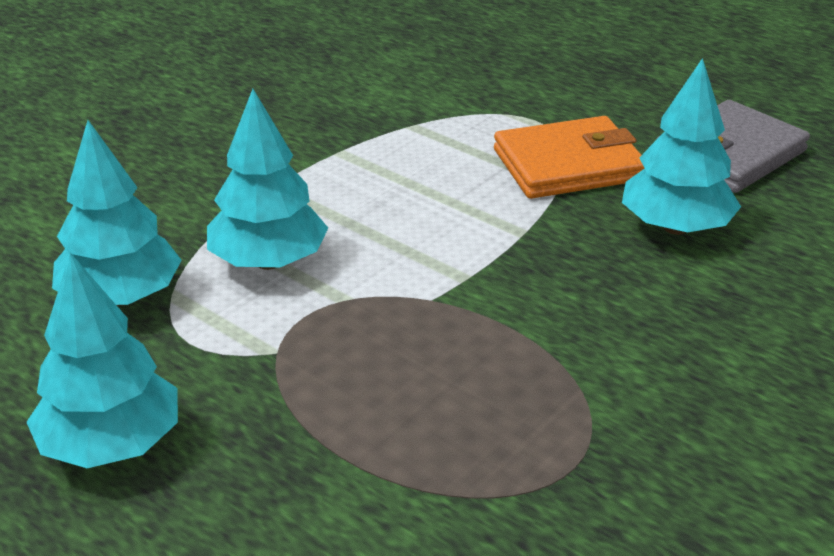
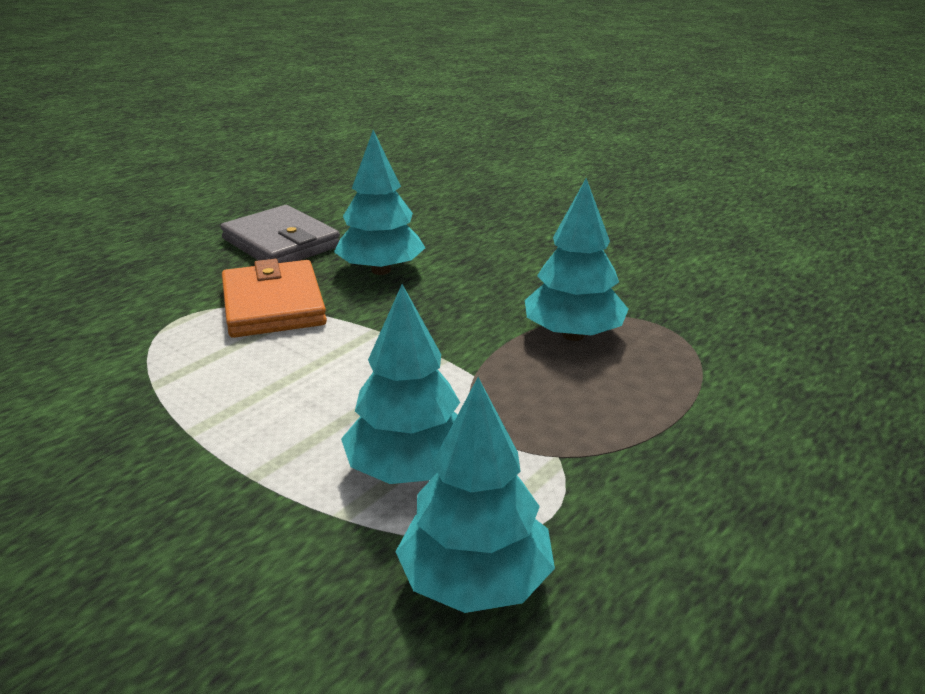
camera: 90 degrees left, 5 degrees down
turquoise tree [26,253,178,468] -> turquoise tree moved to [525,178,629,341]

